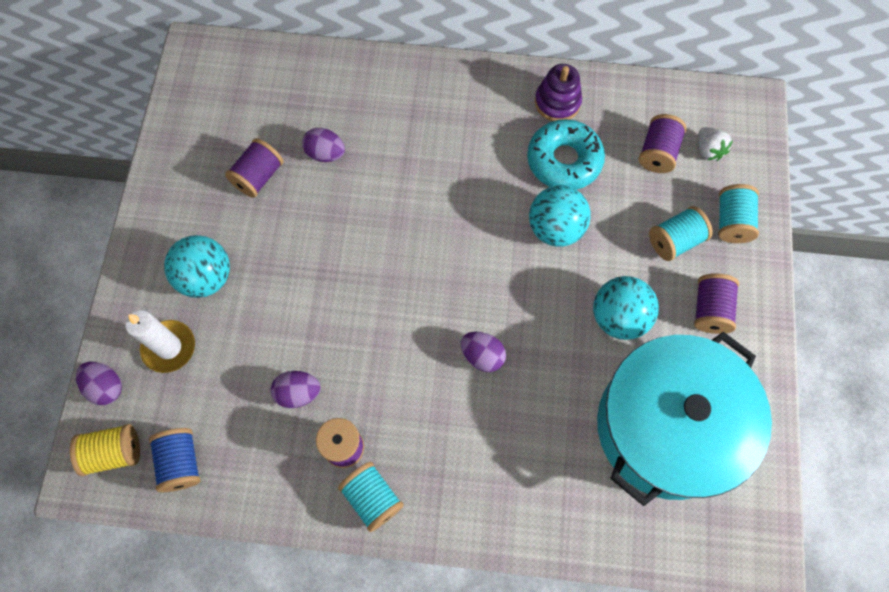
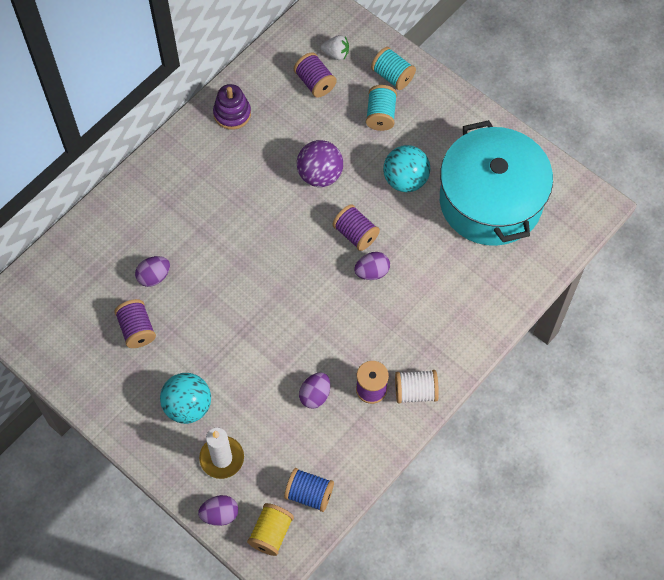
camera: 55 degrees left, 5 degrees down
turquoise spool [338,462,404,532] -> white spool [395,370,439,404]
turquoise donut [527,119,605,190] -> none
turquoise ball [529,185,591,247] -> purple ball [297,140,343,187]
purple spool [694,273,739,334] -> purple spool moved to [332,204,380,251]

